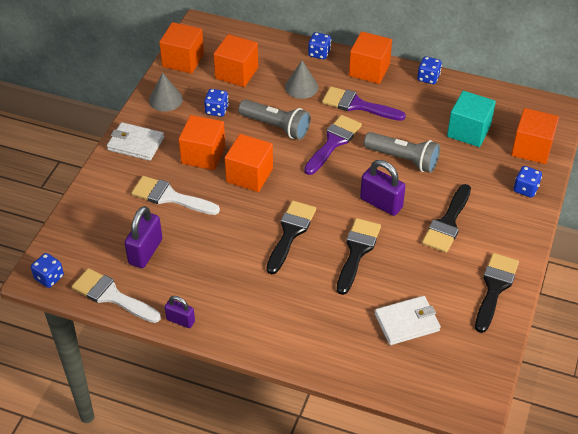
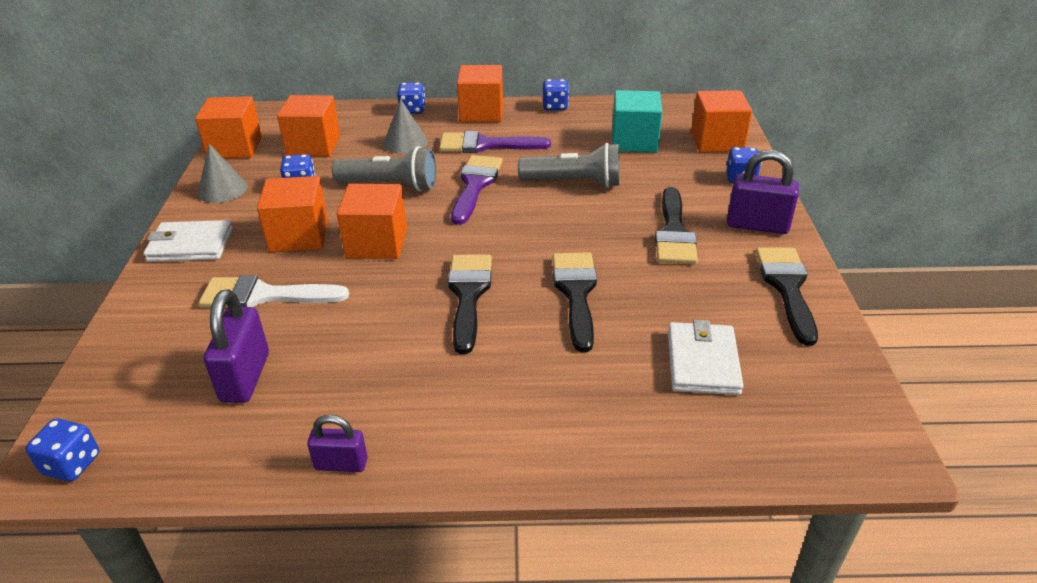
camera: 20 degrees left, 10 degrees down
white brush [72,268,161,323] -> none
purple padlock [360,160,406,216] -> purple padlock moved to [727,150,799,234]
white wallet [375,296,441,345] -> white wallet turned 45 degrees counterclockwise [668,320,744,395]

